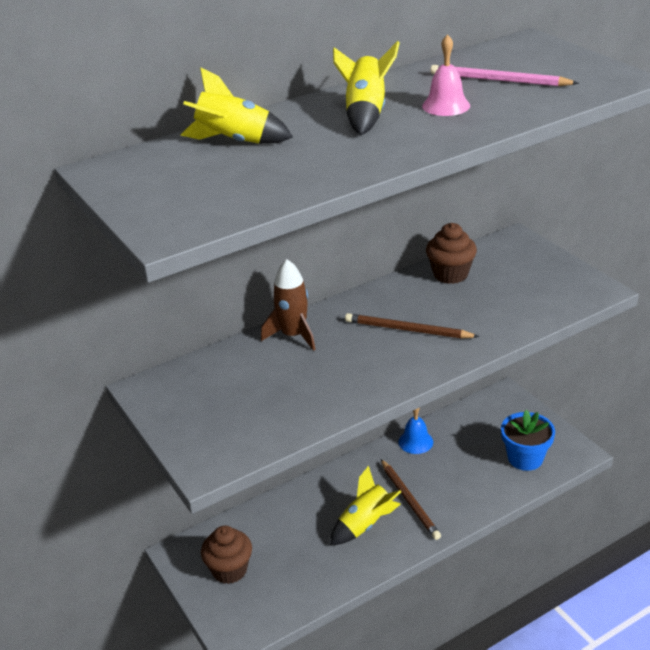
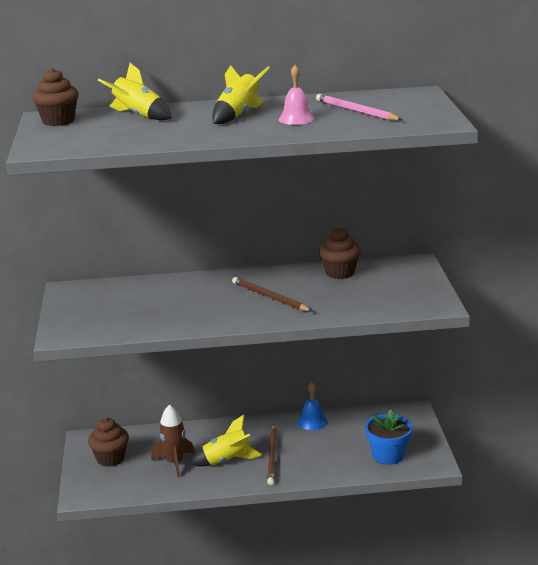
camera: 25 degrees right, 10 degrees down
brown rocket [261,259,316,351] -> brown rocket moved to [151,404,195,477]
none -> brown cupcake [32,68,79,126]

